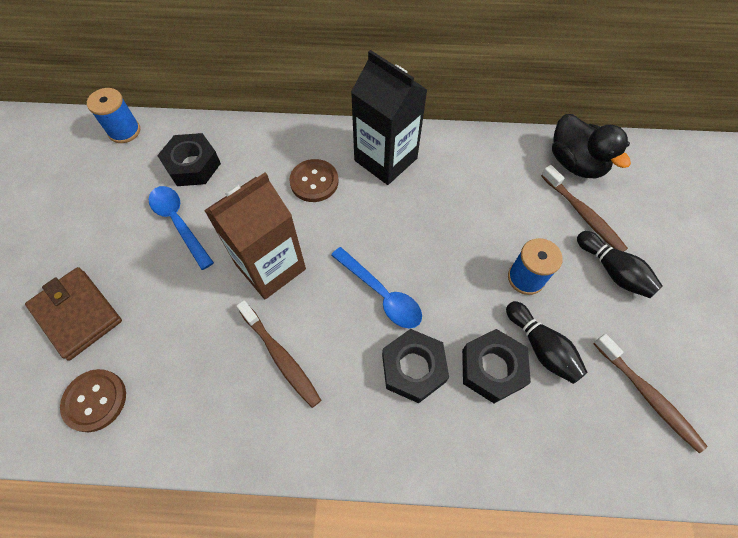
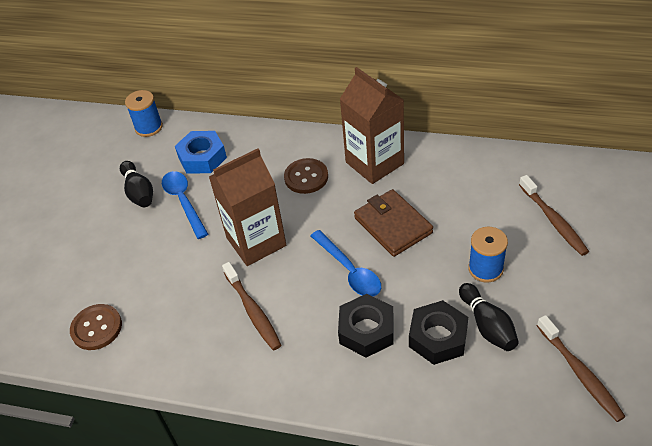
camera: 15 degrees right, 15 degrees down
brown wallet [25,267,122,360] -> brown wallet moved to [354,189,433,257]
black nut [157,133,221,186] -> blue nut [175,131,227,173]
black carton [351,50,427,185] -> brown carton [340,67,404,184]
black duck [552,114,631,179] -> none
black bowling pin [577,231,662,298] -> black bowling pin moved to [120,161,153,207]

